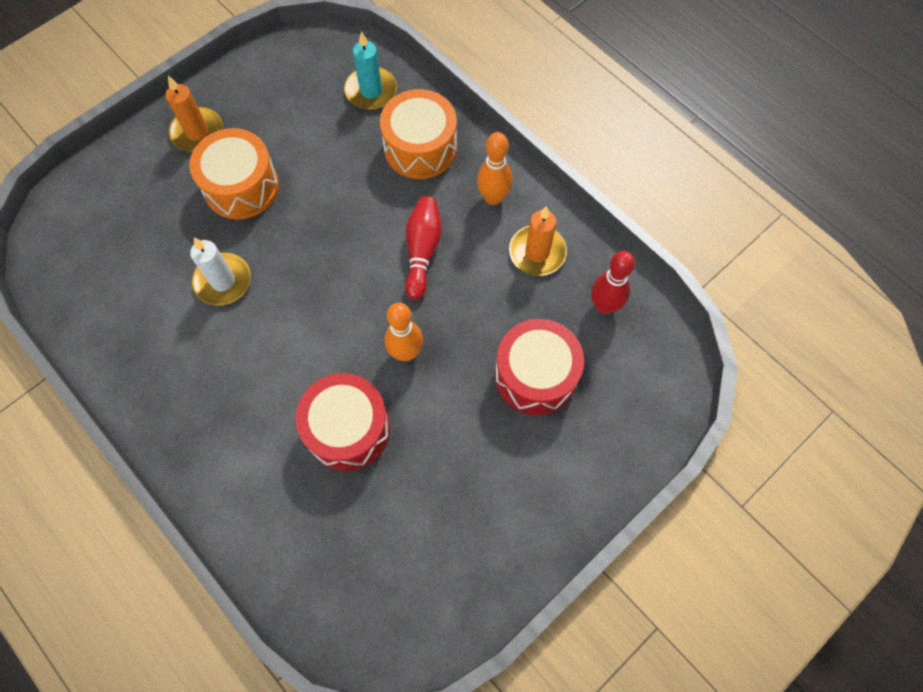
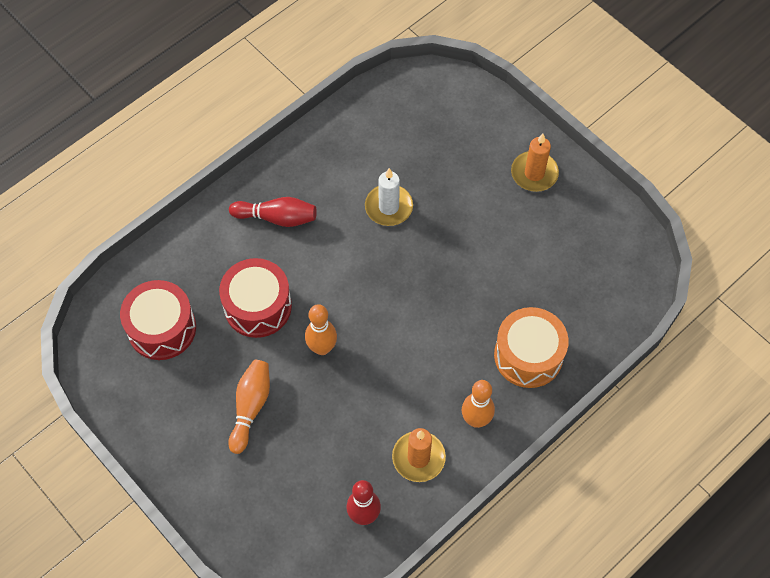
camera: 90 degrees right, 5 degrees down
orange drum [189,128,279,219] -> none
turquoise candle [344,31,397,110] -> none
red bowling pin [405,196,442,300] -> red bowling pin moved to [229,197,317,227]
red drum [495,319,584,415] -> red drum moved to [120,280,196,360]
none -> orange bowling pin [228,360,270,454]

